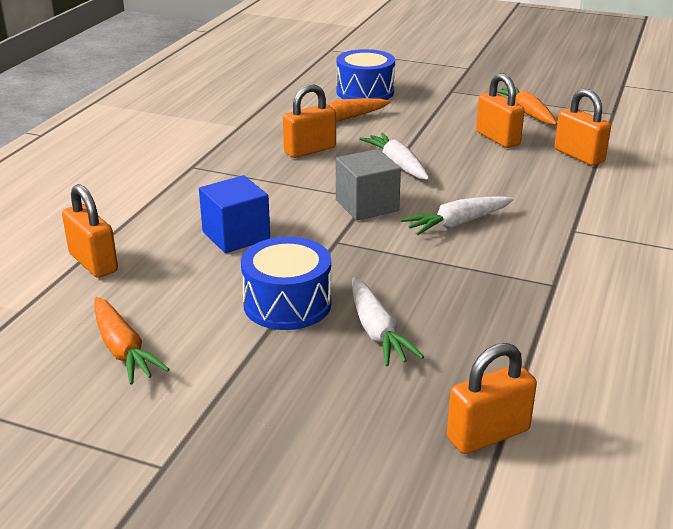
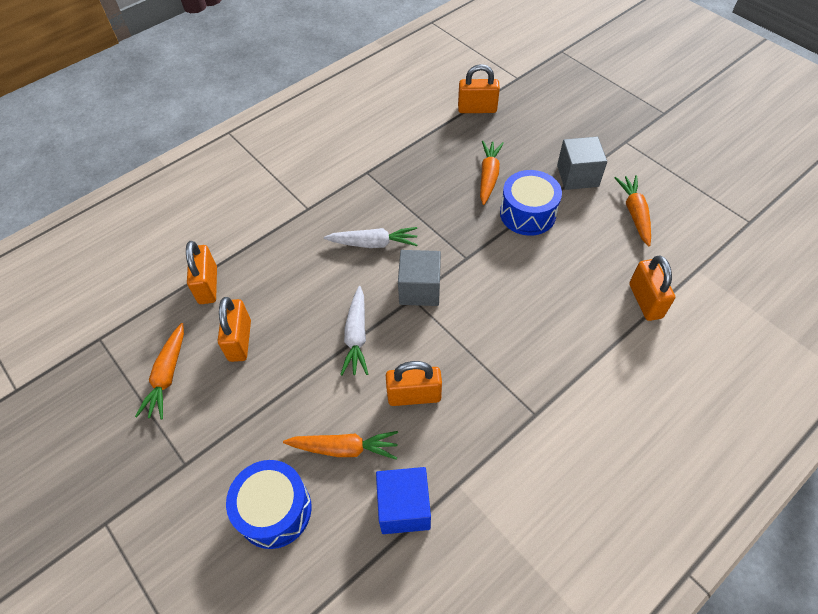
camera: 150 degrees left, 25 degrees up
blue cube [199,175,270,253] -> blue cube moved to [376,467,431,534]
white carrot [352,277,424,366] -> orange carrot [480,141,504,205]
none -> grey cube [557,137,607,190]

